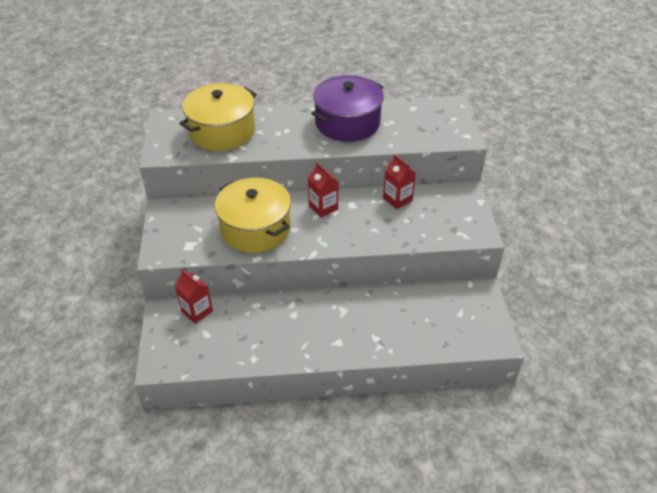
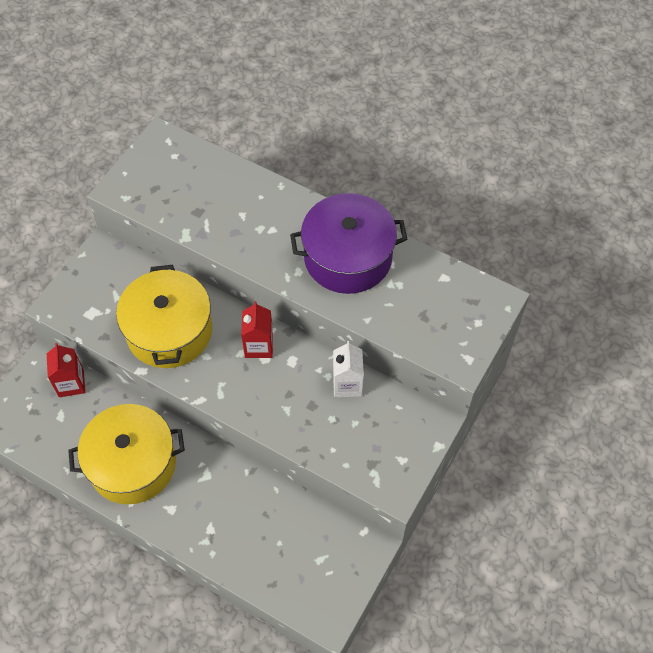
camera: 35 degrees right, 15 degrees up
yellow pot [179,83,257,151] -> yellow pot moved to [68,404,185,504]
red carton [383,155,416,209] -> white carton [333,341,364,397]

